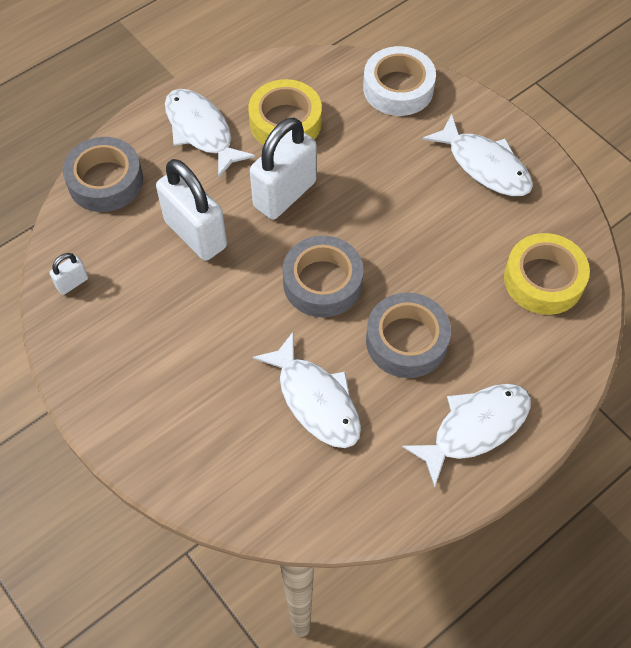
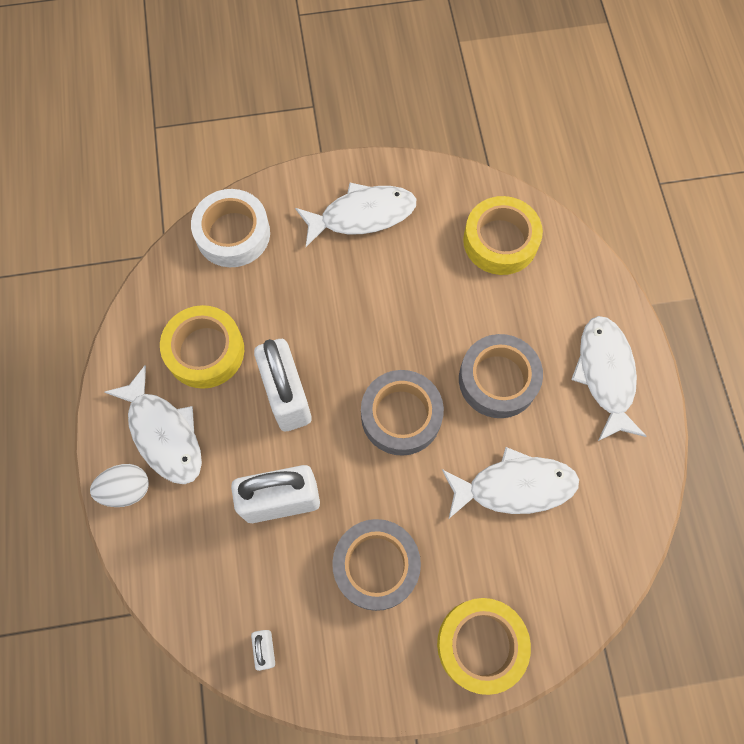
camera: 60 degrees left, 10 degrees up
grey tape [63,137,143,212] -> grey tape moved to [332,519,421,611]
white fish [165,89,255,178] -> white fish turned 120 degrees counterclockwise [104,365,202,484]
none -> white egg [90,464,149,507]
none -> yellow tape [437,598,531,695]

